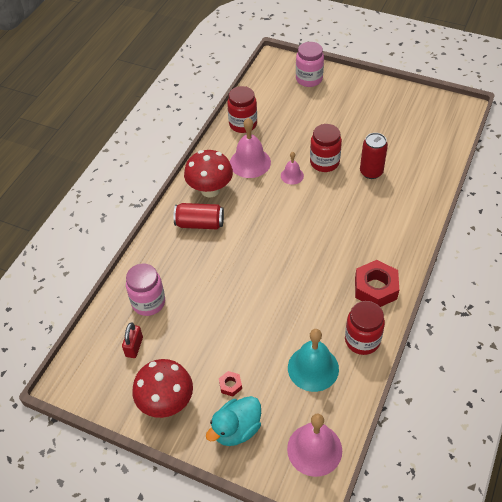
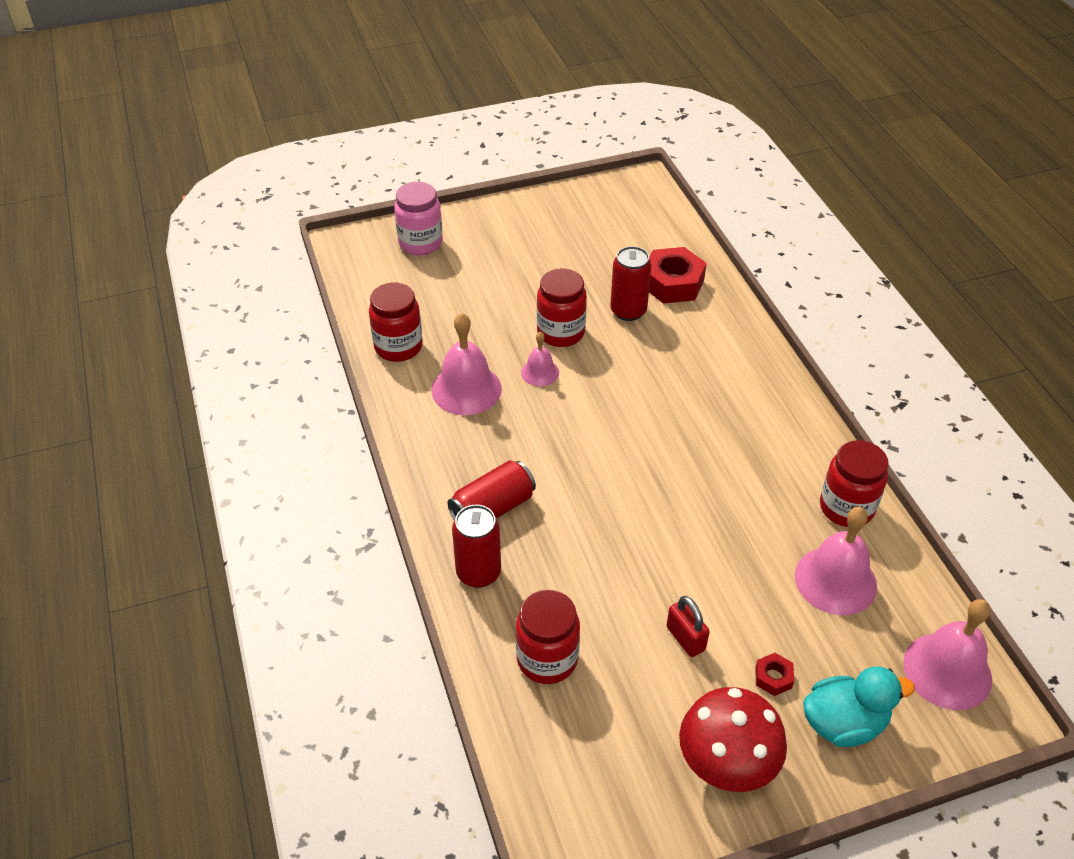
camera: 45 degrees left, 5 degrees down
red padlock [122,322,143,358] -> red padlock moved to [667,596,710,657]
pink jar [126,264,165,316] -> red jar [516,590,580,684]
red mushroom [184,150,233,197] -> none
turquoise duck [206,396,261,446] -> turquoise duck turned 105 degrees counterclockwise [803,666,915,747]
turquoise bell [288,329,339,392] -> pink bell [795,507,877,615]
red nut [355,260,399,307] -> red nut moved to [649,247,707,304]
none -> red can [452,505,501,588]

